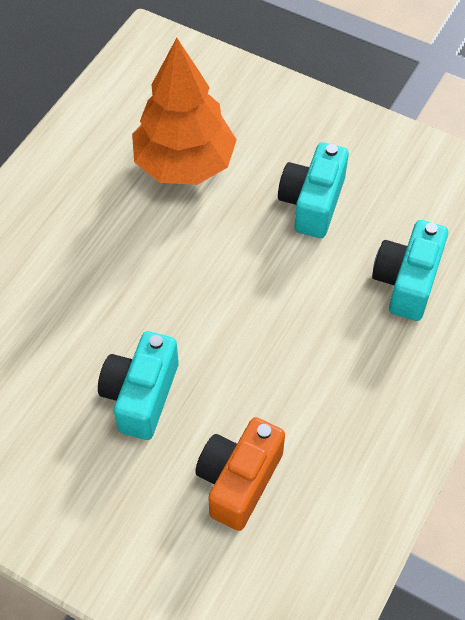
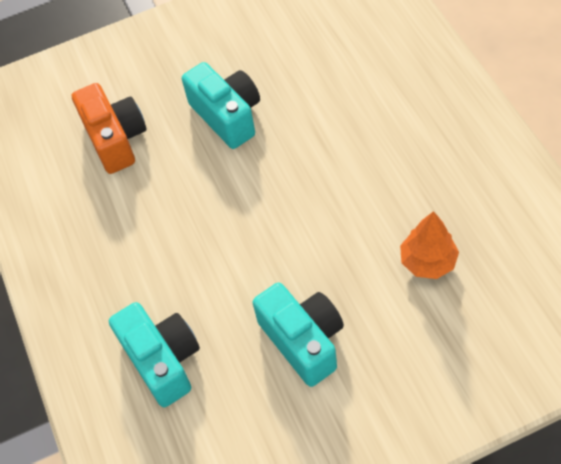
camera: 135 degrees right, 0 degrees up
orange tree [132,38,237,185] -> orange tree [400,211,459,279], size x0.51

